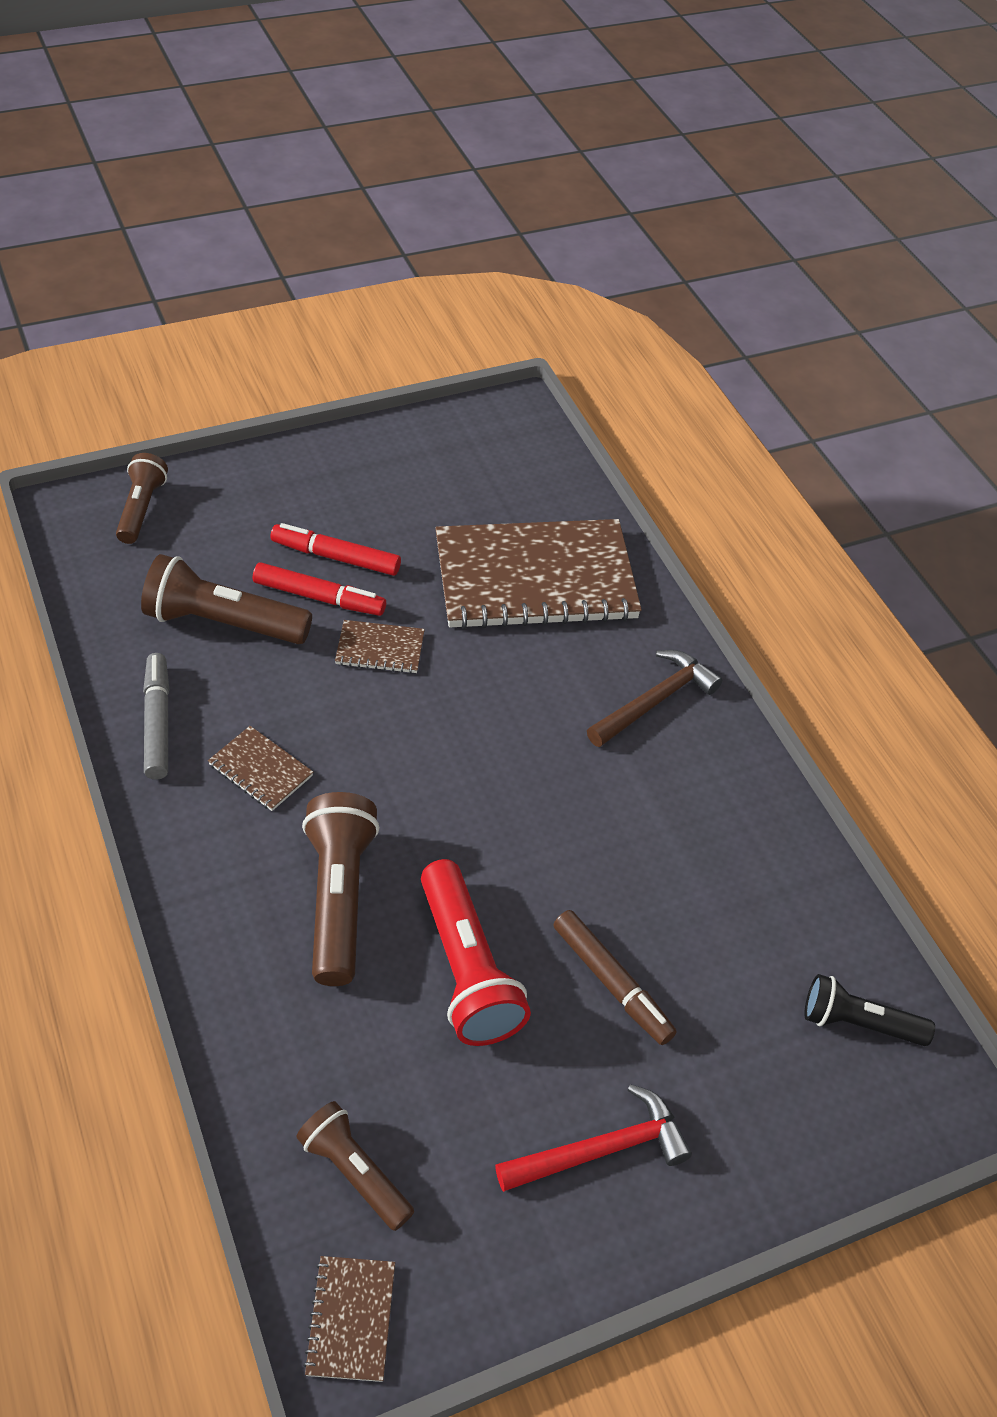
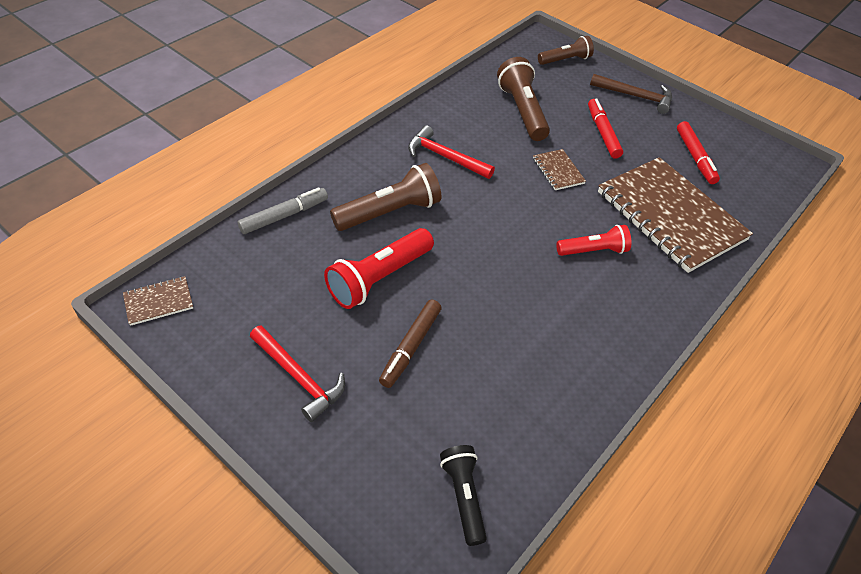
camera: 65 degrees right, 0 degrees up
grey marker [143,653,169,780] -> grey marker moved to [238,188,328,234]
brown notebook [208,726,313,811] -> red hammer [408,125,495,179]
red marker [253,562,386,616] -> red marker moved to [677,121,720,184]
brown flashlight [296,1101,414,1231] -> none
brown hammer [587,650,722,747] -> brown hammer moved to [590,74,672,114]
none -> red flashlight [556,225,631,256]

